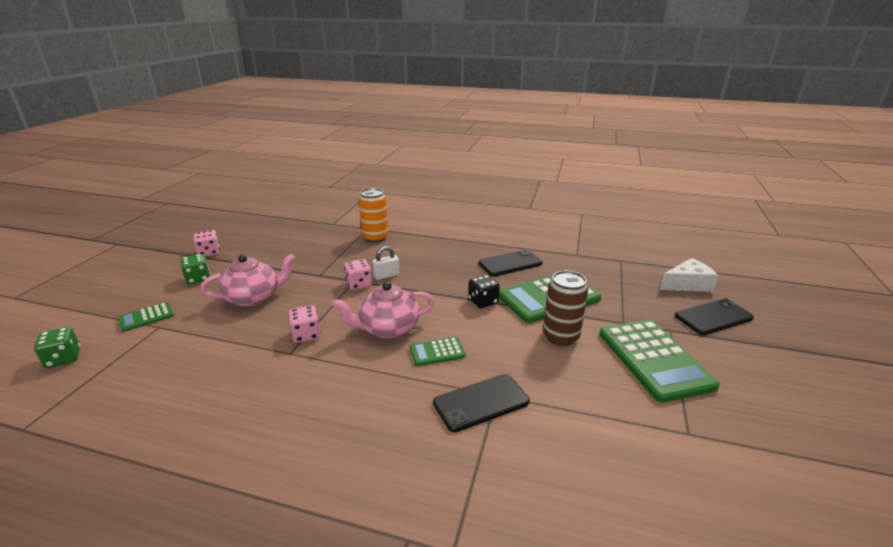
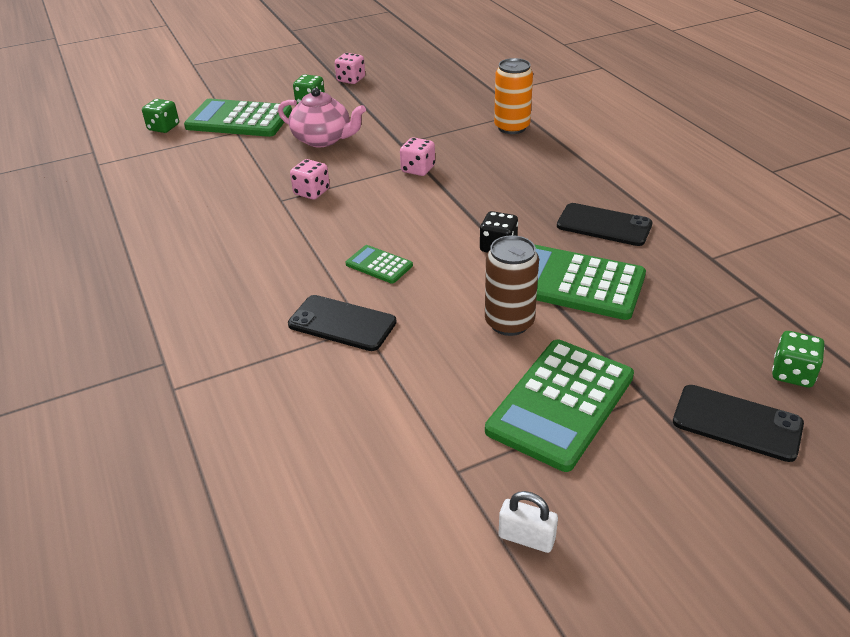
camera: 50 degrees right, 10 degrees up
green calculator [118,302,174,332] -> green calculator [184,99,292,137], size x2.07
pink teapot [332,282,435,339] -> none
white padlock [372,246,400,280] -> white padlock moved to [499,491,558,553]
white cheese [660,258,719,292] -> green dice [772,331,825,388]

